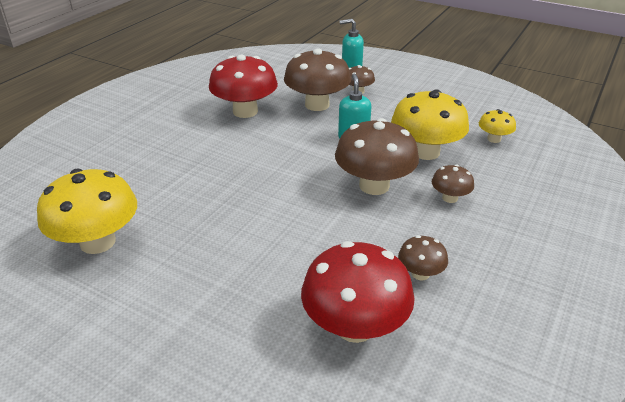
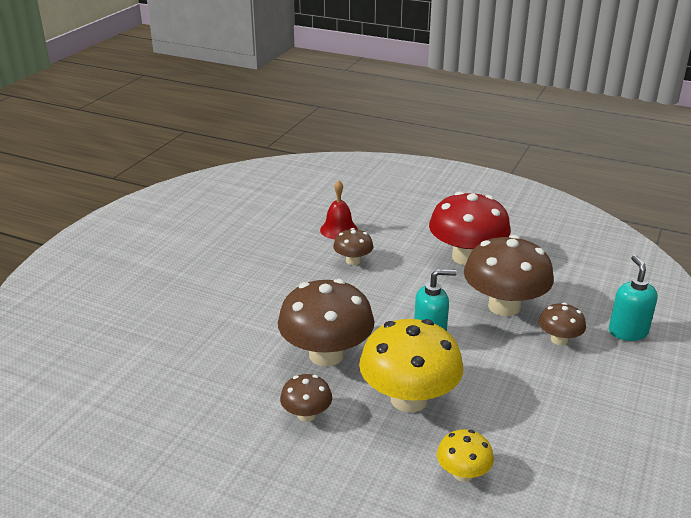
camera: 85 degrees right, 5 degrees down
yellow mushroom [37,169,137,254] -> none
red mushroom [301,241,415,343] -> none
brown mushroom [398,235,448,280] -> brown mushroom moved to [333,228,374,265]
none -> red bell [320,180,358,240]

